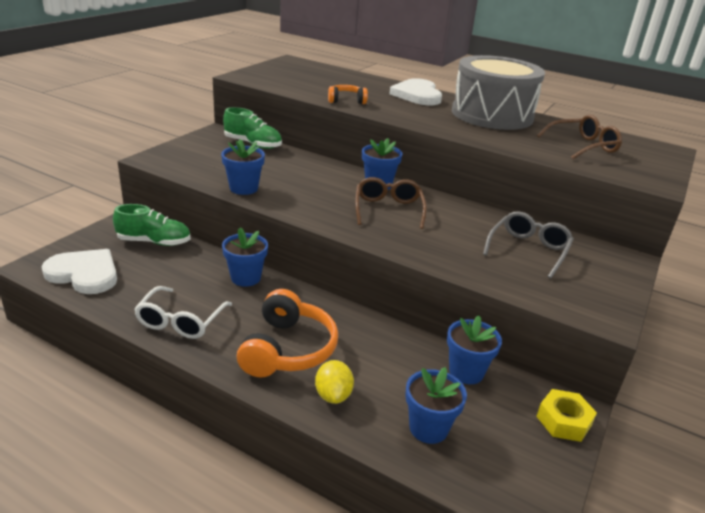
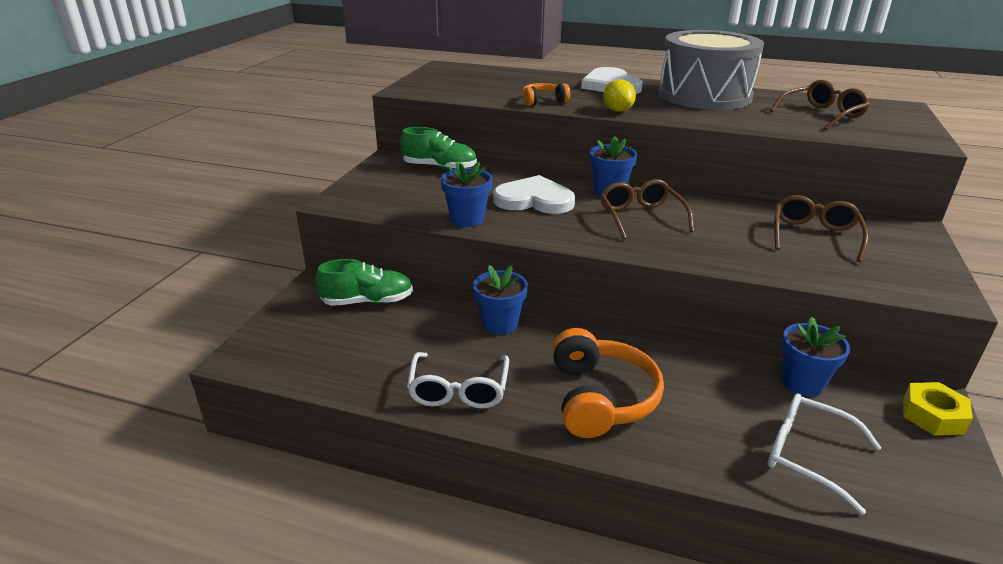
camera: 10 degrees left, 0 degrees up
white heart [42,249,117,294] -> white heart moved to [493,175,575,214]
yellow lemon [315,360,354,404] -> yellow lemon moved to [603,79,636,112]
blue flower pot [405,367,467,444] -> white glasses [768,393,881,515]
grey glasses [483,211,574,278] -> brown glasses [774,195,869,262]

